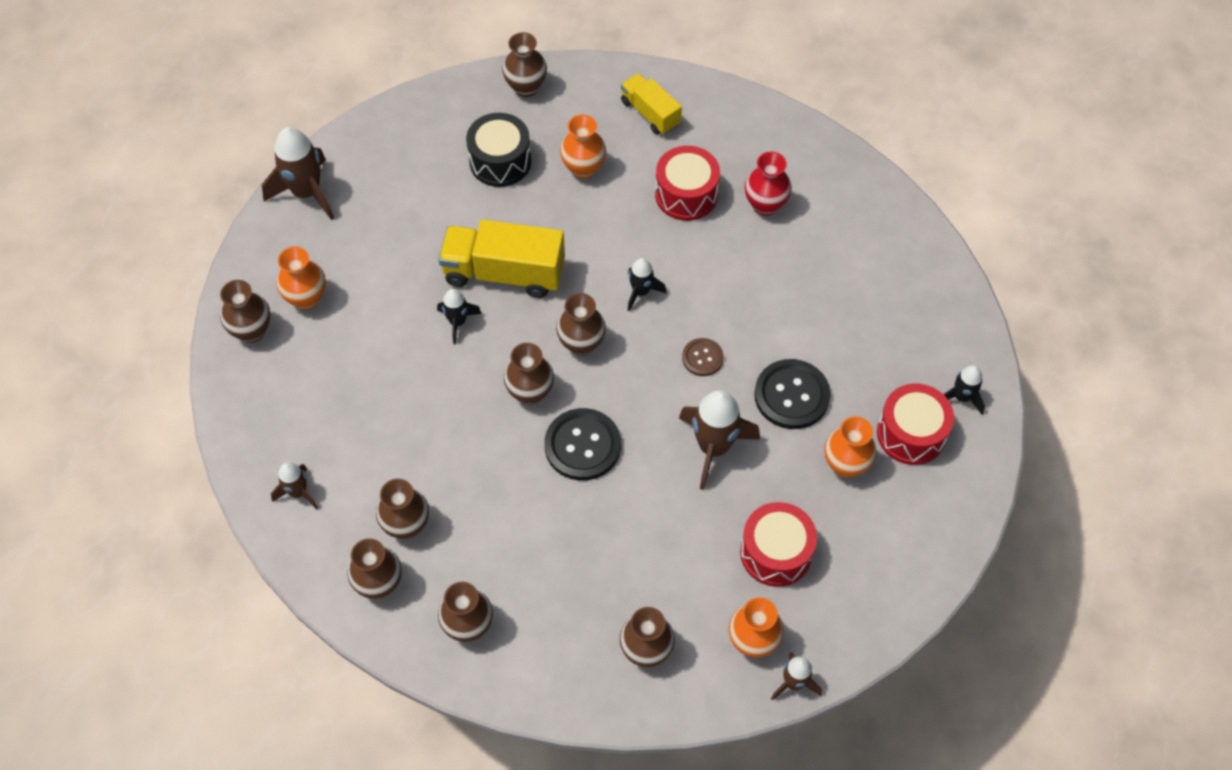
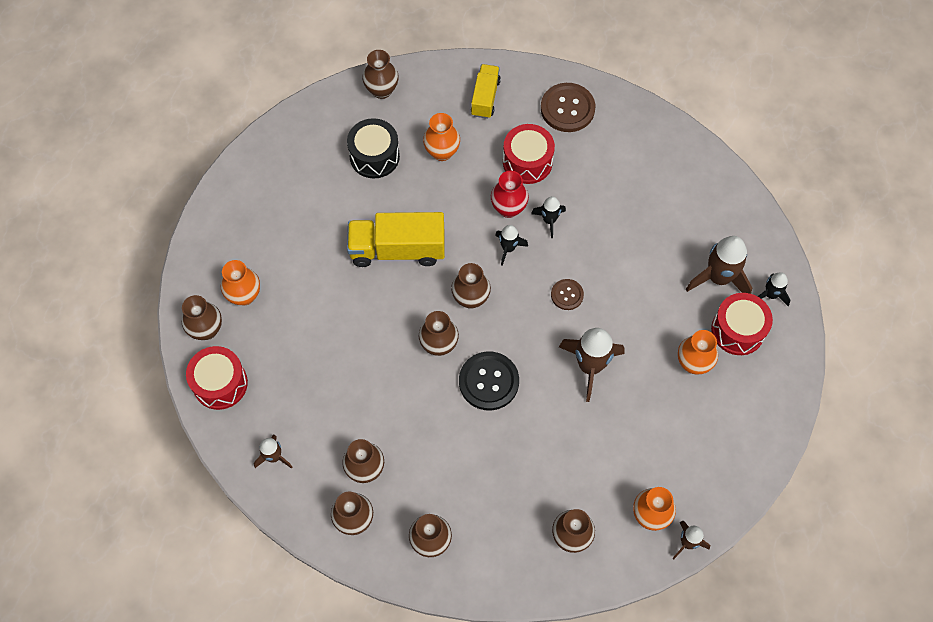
camera: 10 degrees left, 5 degrees up
brown rocket [262,127,335,221] -> brown rocket moved to [686,236,752,294]
black rocket [437,289,482,344] -> black rocket moved to [531,196,566,238]
yellow truck [621,73,682,135] -> yellow truck turned 60 degrees clockwise [471,64,501,119]
red drum [740,502,817,587] -> red drum moved to [186,346,248,410]
red vase [745,152,792,216] -> red vase moved to [491,171,529,218]
black button [754,359,831,429] -> none
none -> brown button [541,83,595,132]

